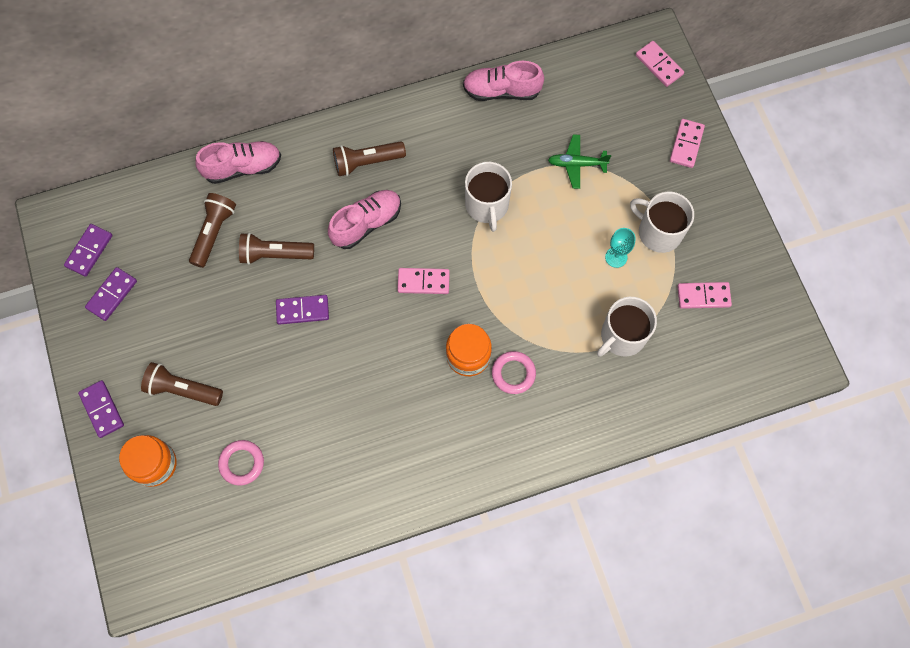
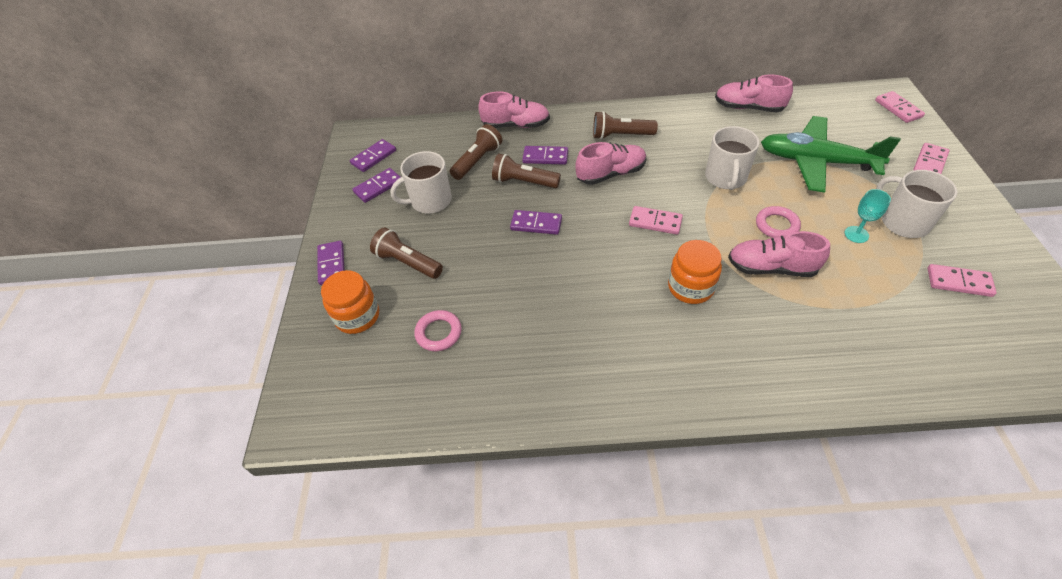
camera: 20 degrees right, 20 degrees down
pink ring [492,351,536,394] -> pink ring moved to [756,206,801,238]
green plane [548,135,611,189] -> green plane [761,116,901,193], size x2.04
white mug [597,297,657,357] -> white mug moved to [390,151,452,214]
none -> purple domino [522,146,568,165]
none -> pink shoe [728,231,830,277]

